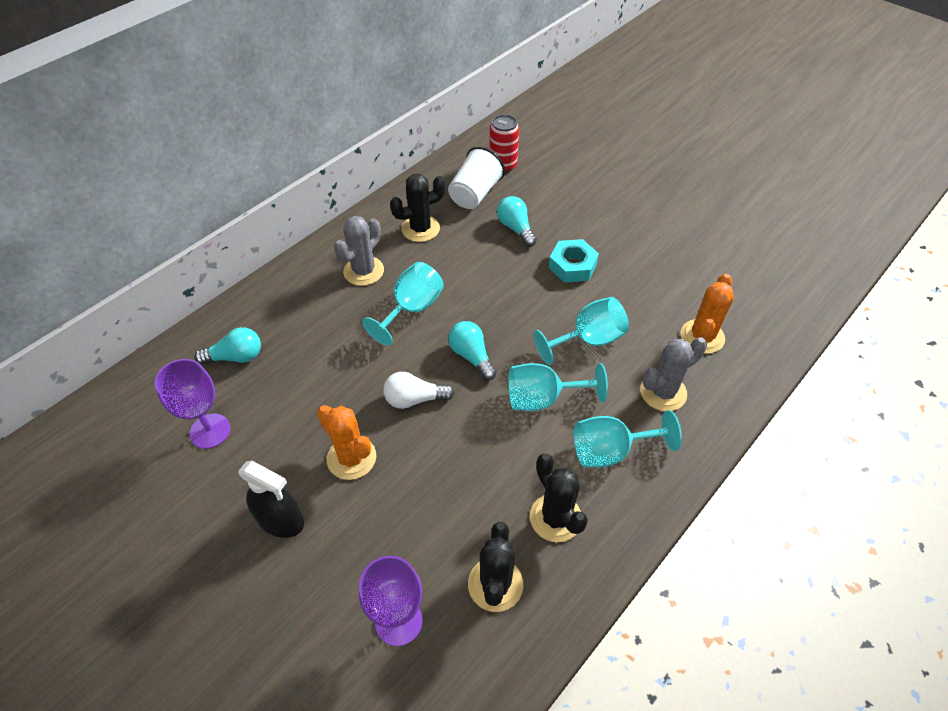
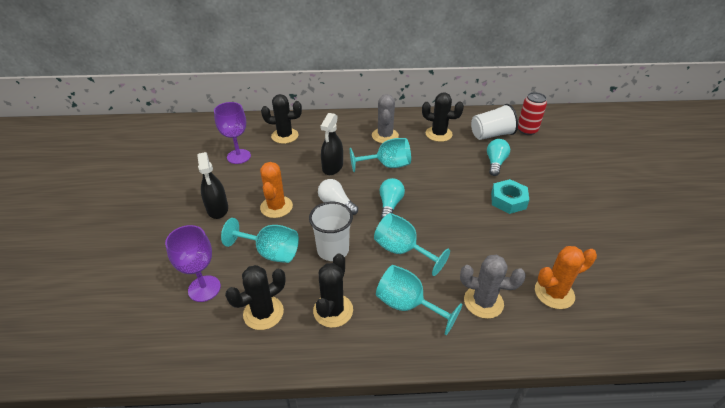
camera: 45 degrees right, 10 degrees down
turquoise light bulb [194,327,261,365] -> black cactus [261,94,302,144]
grey cactus [334,216,384,286] -> grey cactus turned 75 degrees counterclockwise [372,94,399,143]
turquoise goblet [534,297,629,365] -> turquoise goblet moved to [221,218,299,263]
none -> white cup [309,202,353,261]
none -> black spray bottle [320,113,343,175]

